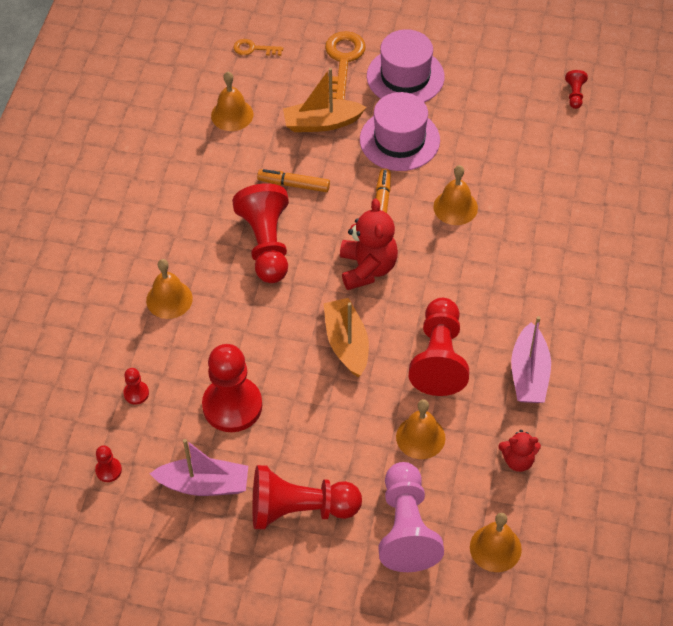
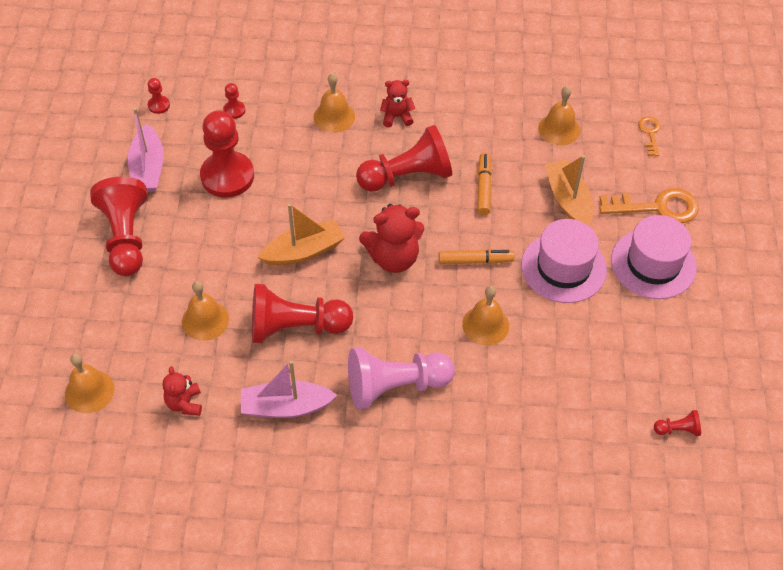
camera: 80 degrees right, 0 degrees up
pink pawn [379,462,444,572] -> pink pawn moved to [348,347,455,409]
none -> red teddy bear [380,80,415,127]

